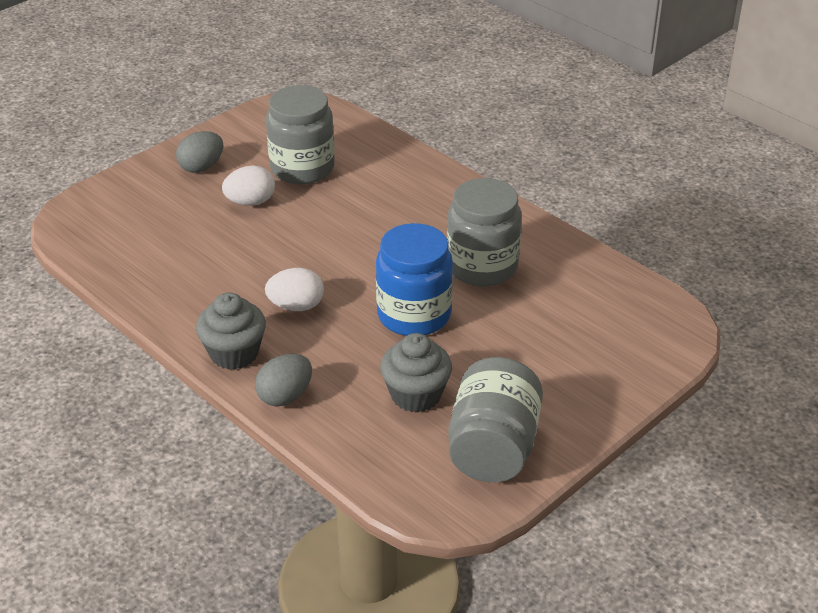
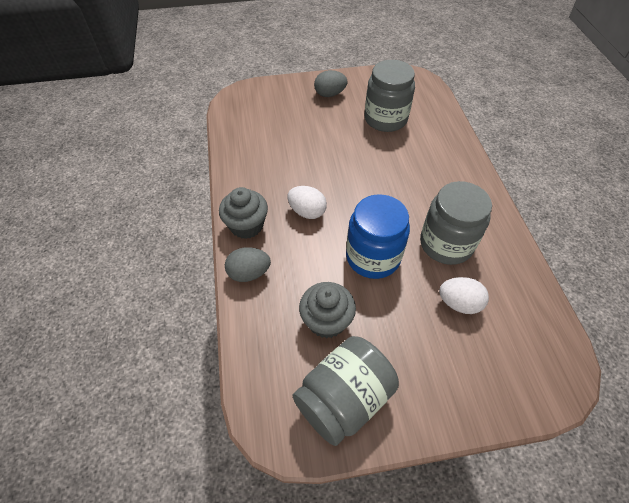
camera: 35 degrees right, 15 degrees up
white egg [222,165,275,206] -> white egg moved to [439,277,489,314]

